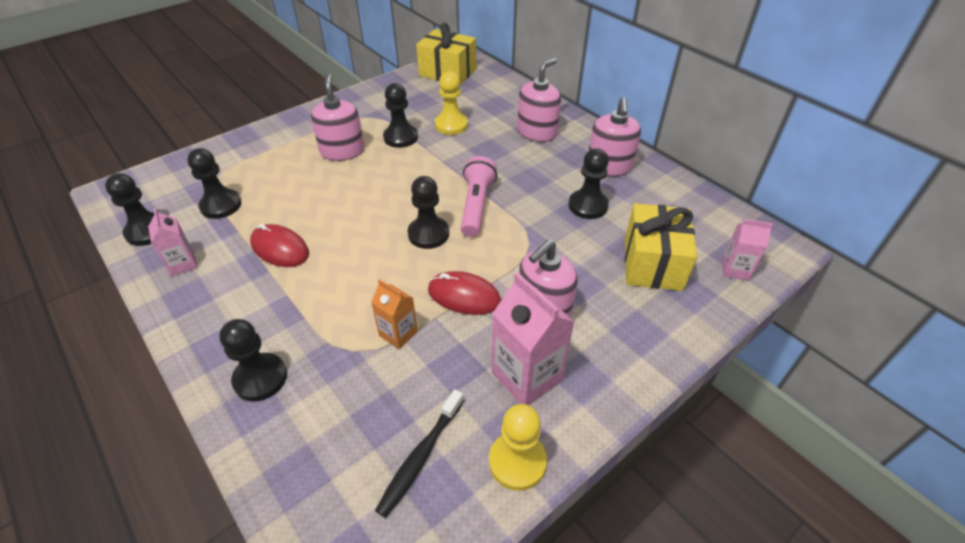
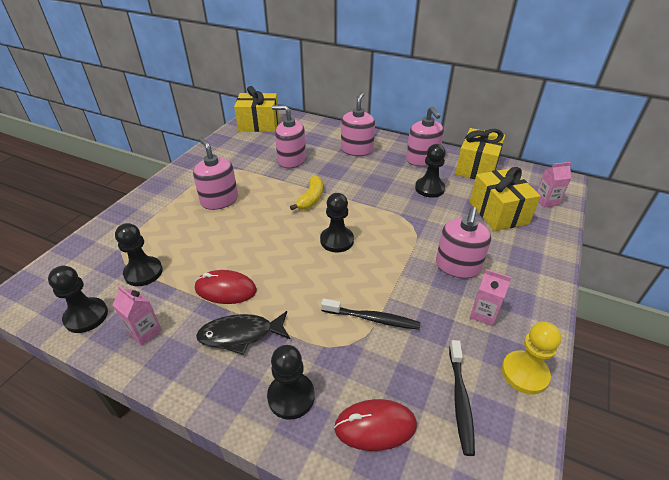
camera: 25 degrees left, 5 degrees down
orange carton [371,279,418,349] -> black toothbrush [321,298,420,330]
black pawn [383,83,418,148] -> none
red mouse [428,271,501,315] -> red mouse moved to [334,399,417,451]
yellow pawn [435,71,468,135] -> pink soap dispenser [272,105,306,168]
pink flashlight [461,156,497,237] -> none
pink carton [492,272,574,405] -> pink carton [470,269,512,326], size x0.58
none -> black fish [196,311,290,355]
none -> yellow banana [290,175,323,210]
none -> yellow gift [455,128,505,179]

